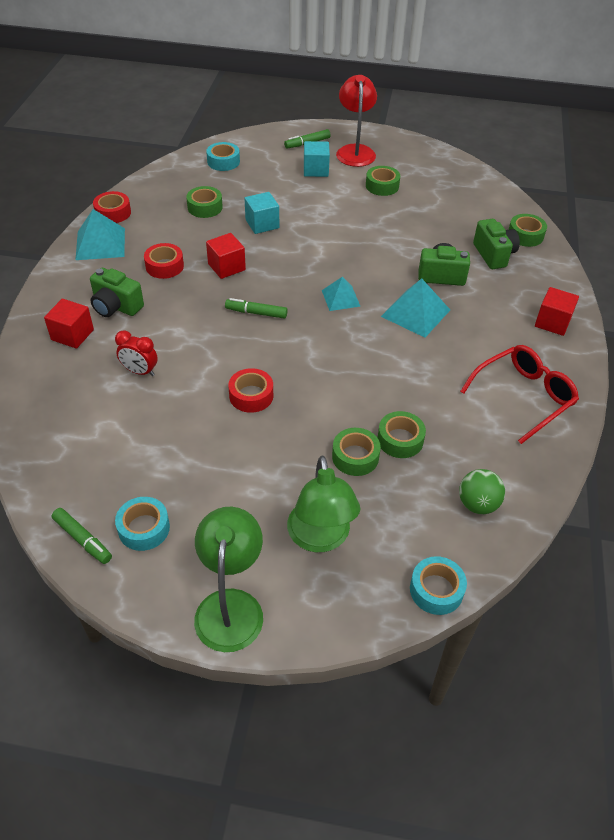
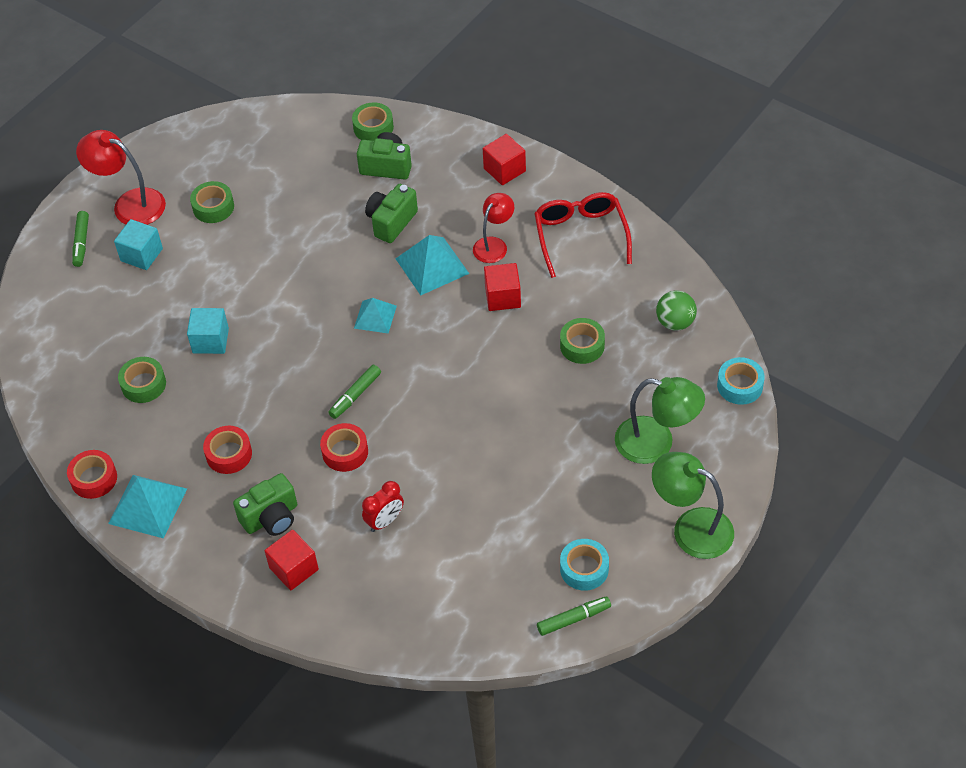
camera: 60 degrees left, 5 degrees up
turquoise tape [206,142,240,171] -> none
red cube [206,233,246,279] -> red cube moved to [484,263,521,311]
red tape [228,368,273,413] -> red tape moved to [320,423,368,472]
green tape [332,428,381,476] -> none
none -> red lamp [473,193,514,263]

